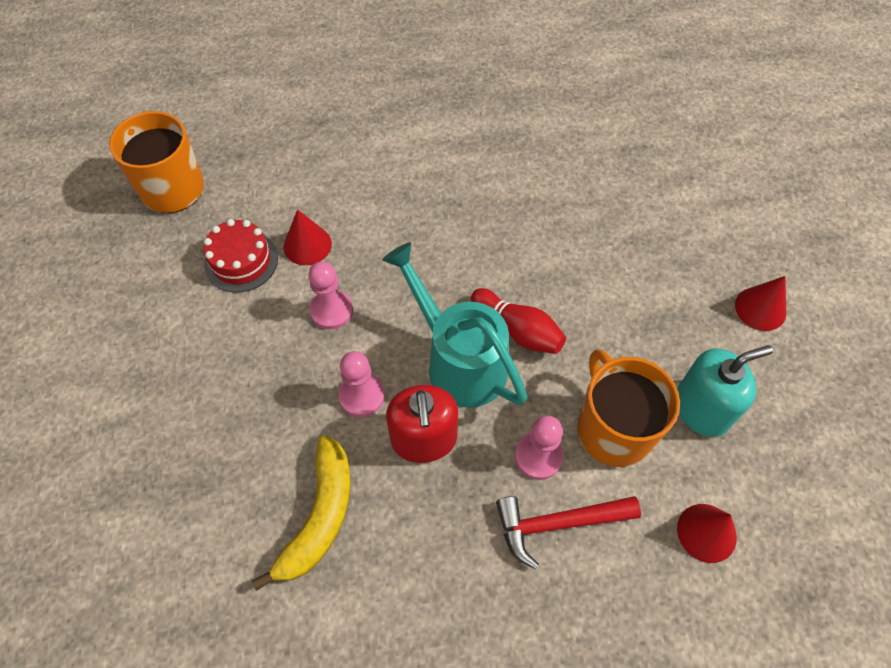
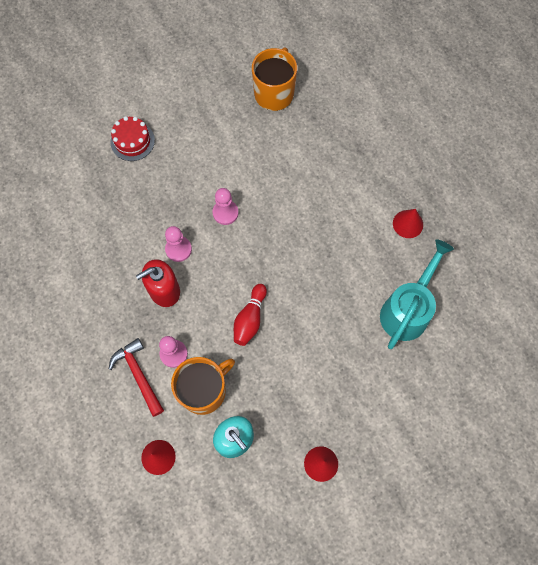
camera: 70 degrees right, 10 degrees up
red cake [203,219,278,292] -> red cake moved to [110,116,155,161]
yellow banana [252,435,351,591] -> none
red cone [284,209,332,265] -> red cone moved to [393,209,423,238]
turquoise watering can [382,242,527,408] -> turquoise watering can moved to [380,239,454,349]

